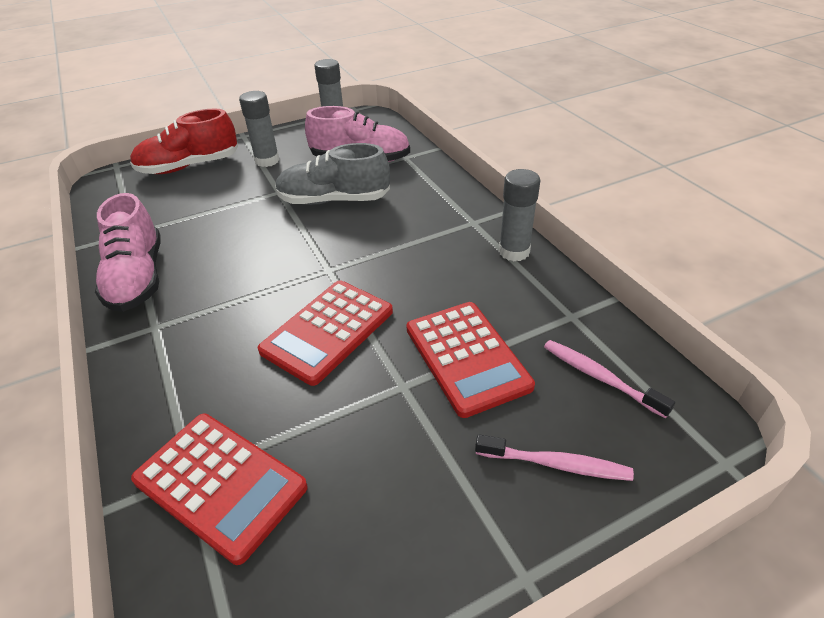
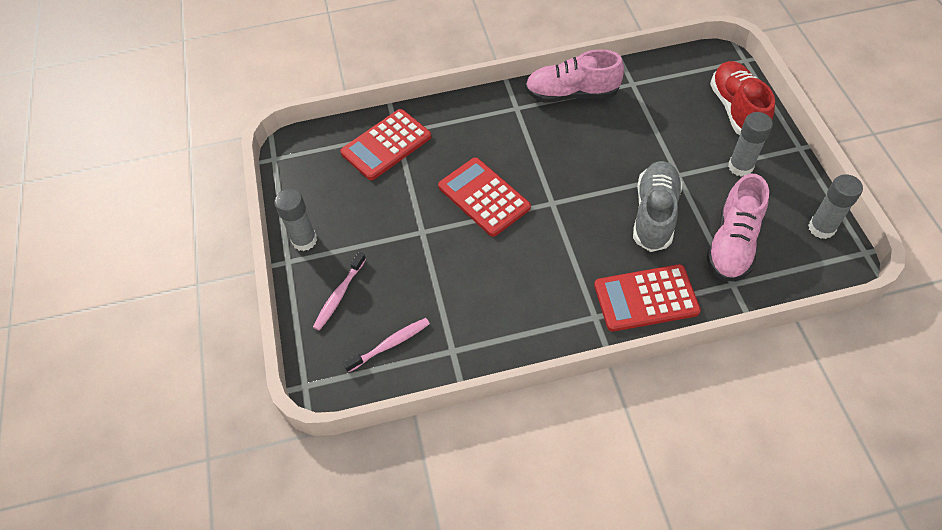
camera: 105 degrees right, 15 degrees up
red calculator [406,302,535,418] -> red calculator moved to [594,264,701,332]
grey glue stick [499,169,541,261] -> grey glue stick moved to [274,189,317,251]

